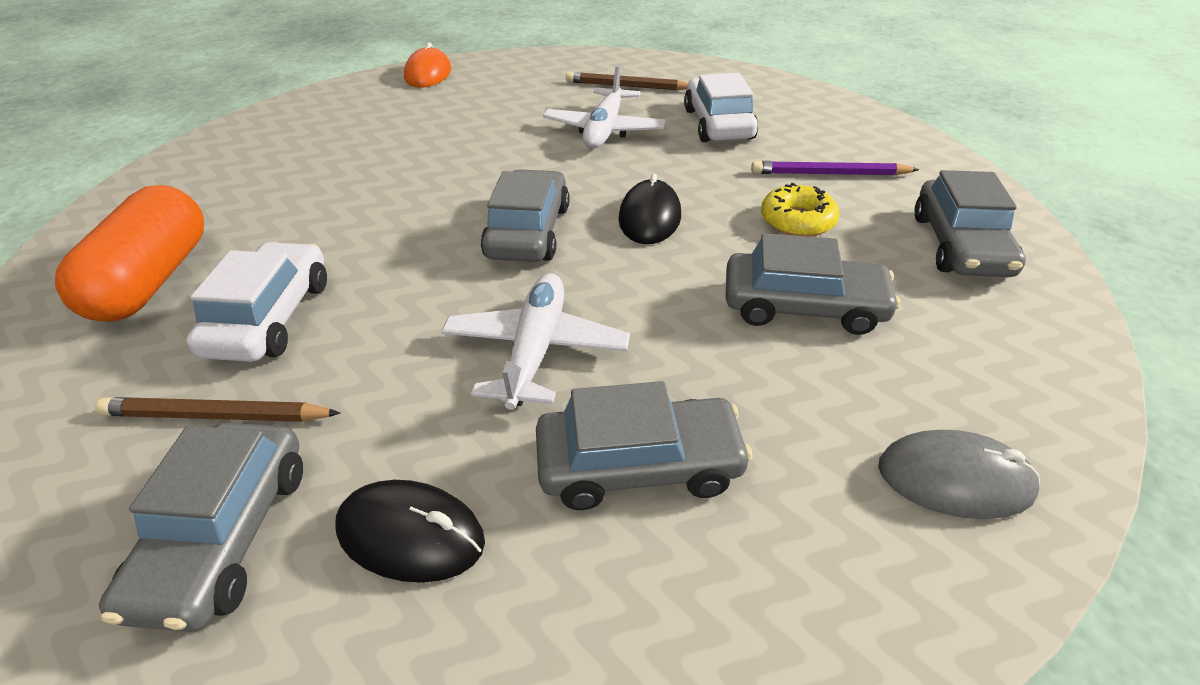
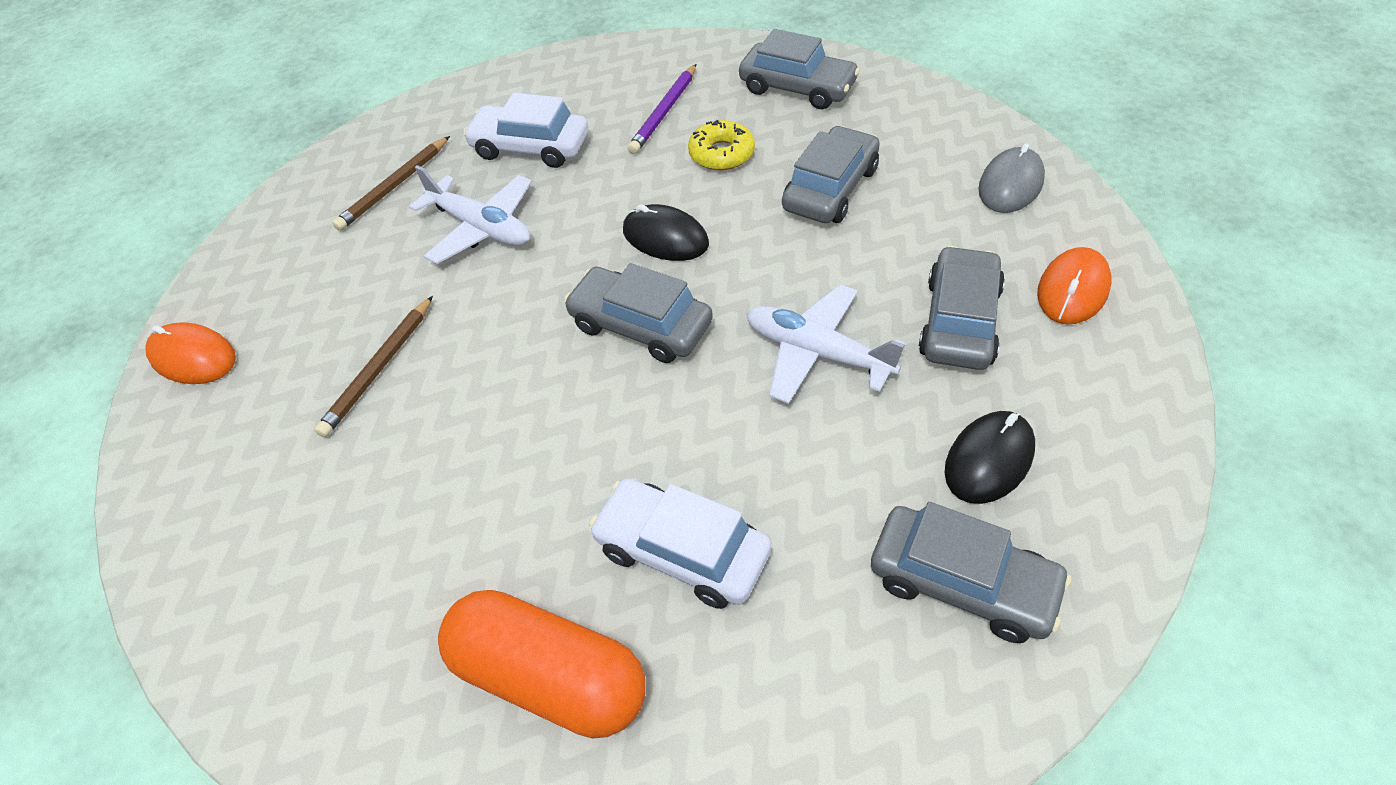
camera: 65 degrees left, 10 degrees up
brown pencil [95,397,341,422] -> brown pencil moved to [314,296,433,437]
none -> orange mouse [1037,247,1111,324]

